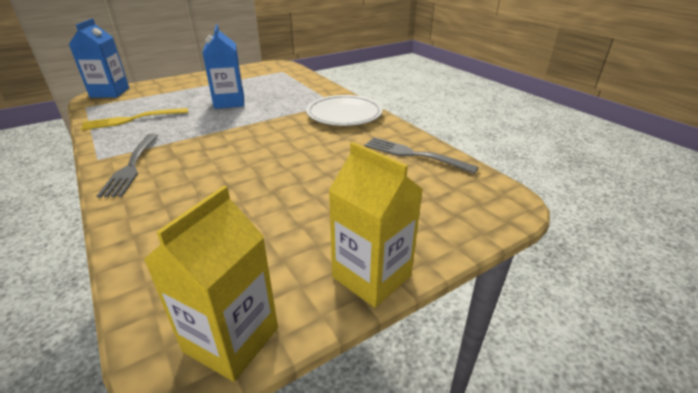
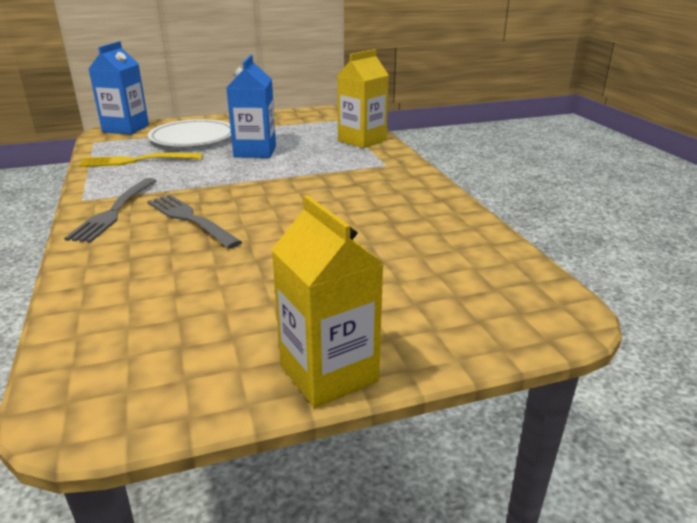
camera: 15 degrees right, 5 degrees down
yellow carton [143,186,278,382] -> yellow carton moved to [337,49,389,148]
white plate [306,95,383,126] -> white plate moved to [148,119,231,146]
grey fork [365,137,479,174] -> grey fork moved to [147,195,242,248]

